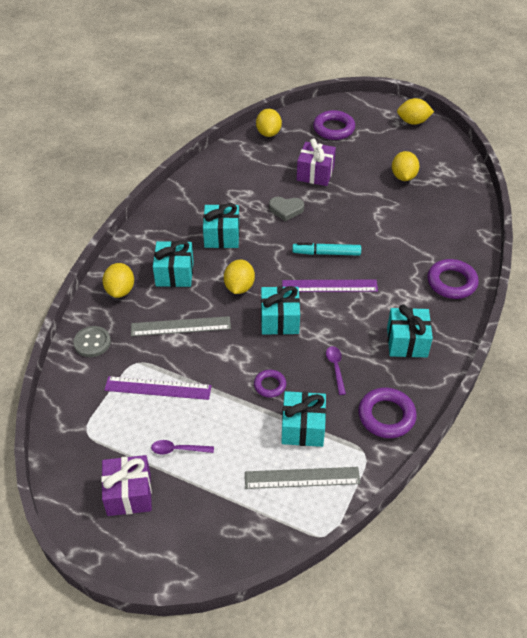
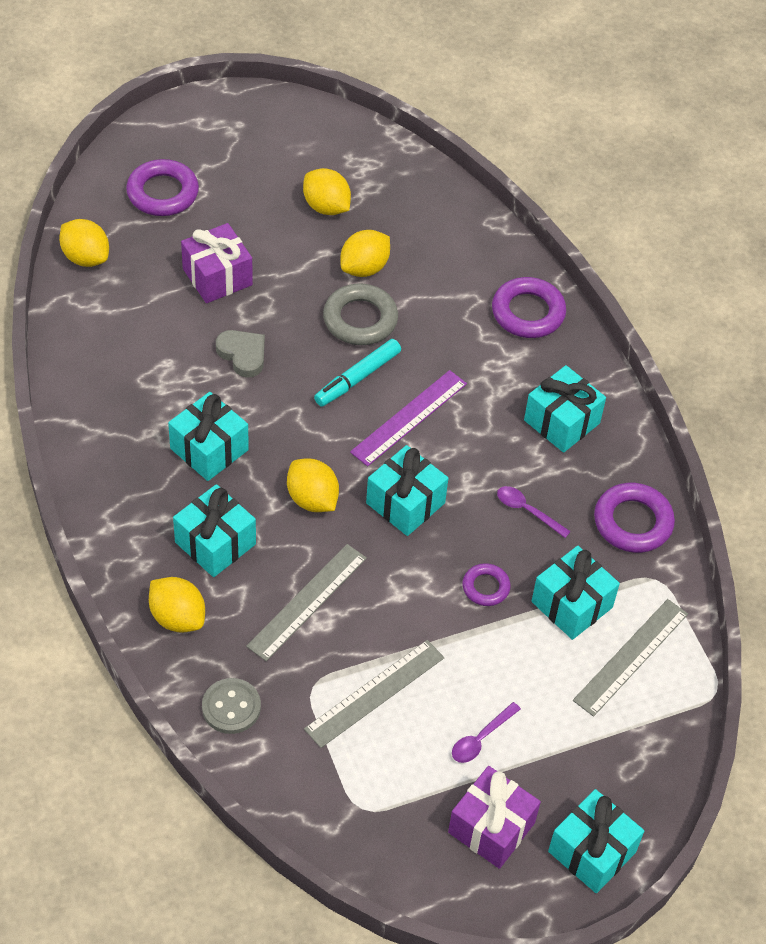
camera: 50 degrees left, 5 degrees up
purple ruler [104,376,212,400] -> grey ruler [304,640,444,748]
grey heart [269,197,304,221] -> grey heart turned 90 degrees counterclockwise [216,330,265,378]
yellow lemon [397,98,434,125] -> yellow lemon moved to [340,230,390,277]
none -> grey ring [323,284,398,345]
none -> turquoise gift [548,789,644,893]

